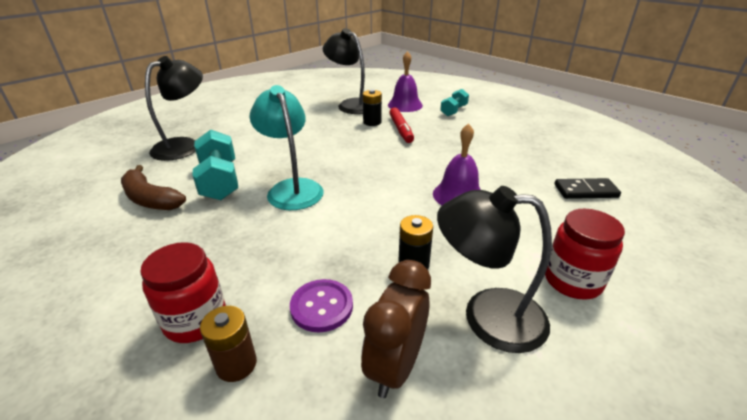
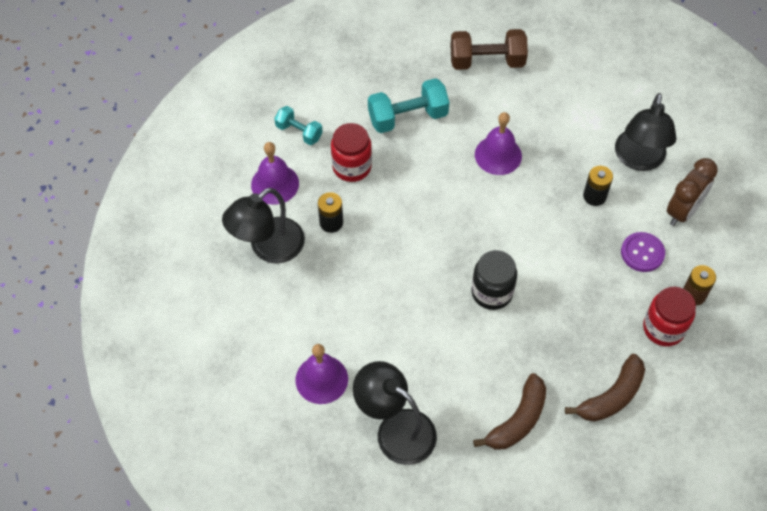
camera: 90 degrees left, 25 degrees up
turquoise dumbbell [192,130,238,200] -> turquoise dumbbell moved to [368,78,449,133]
turquoise lamp [249,85,324,210] -> black jar [472,250,517,310]
brown clock [361,260,431,398] -> brown clock turned 75 degrees counterclockwise [667,158,718,226]
red marker [389,107,414,143] -> none
red jar [545,209,625,300] -> red jar moved to [331,123,372,182]
black domino [555,178,621,199] -> brown dumbbell [451,29,528,70]
none -> purple bell [295,344,348,404]
none -> brown banana [565,354,645,422]

